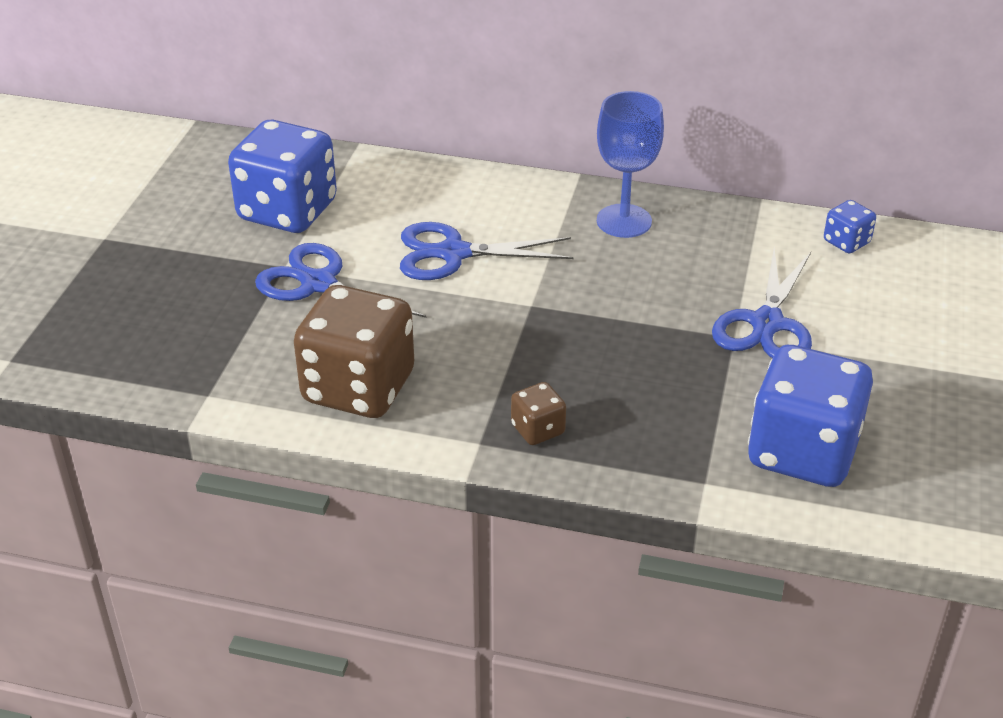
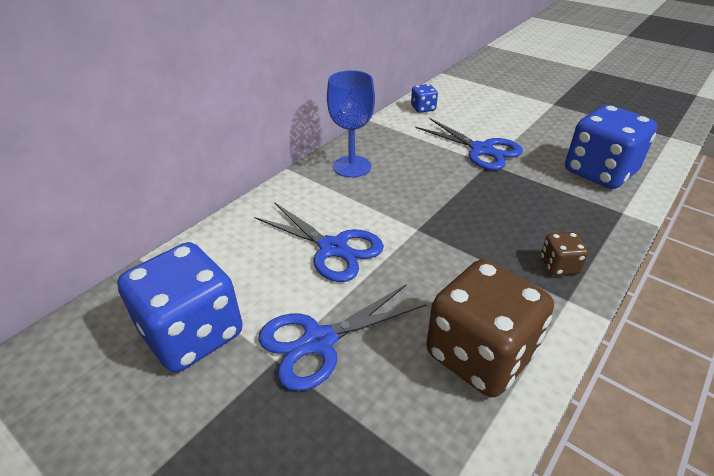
camera: 65 degrees left, 0 degrees up
blue scissors [400,222,573,280] -> blue scissors turned 75 degrees counterclockwise [254,202,384,282]

